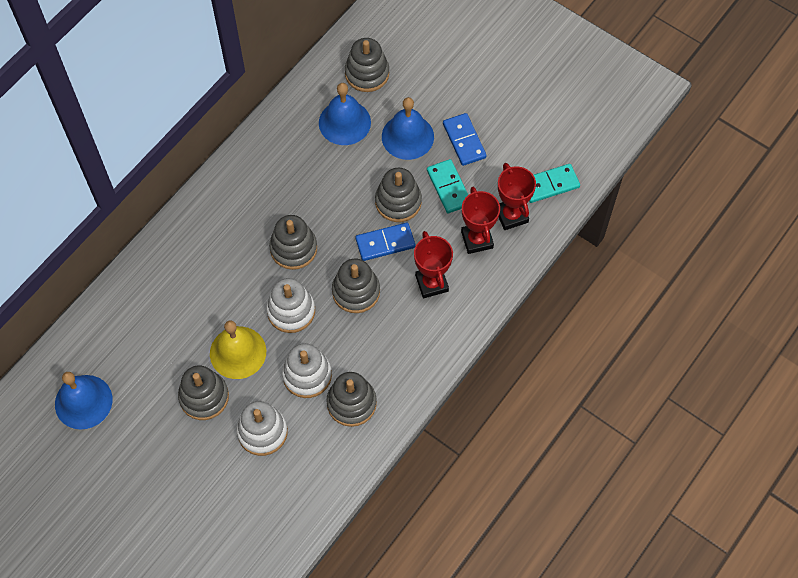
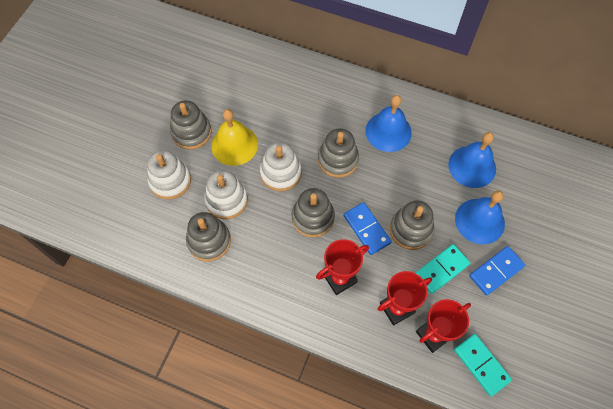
camera: 75 degrees right, 0 degrees up
blue bell [55,372,113,430] -> blue bell moved to [365,95,412,152]
grey stacking toy [345,38,389,92] -> none

